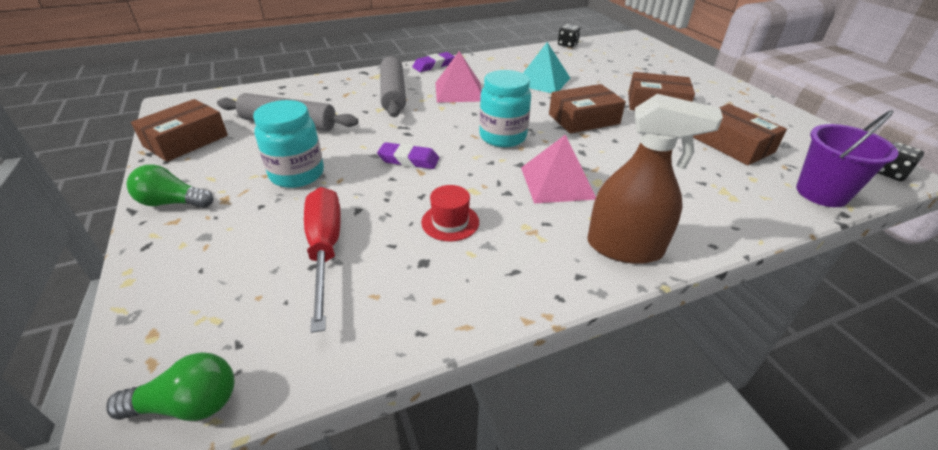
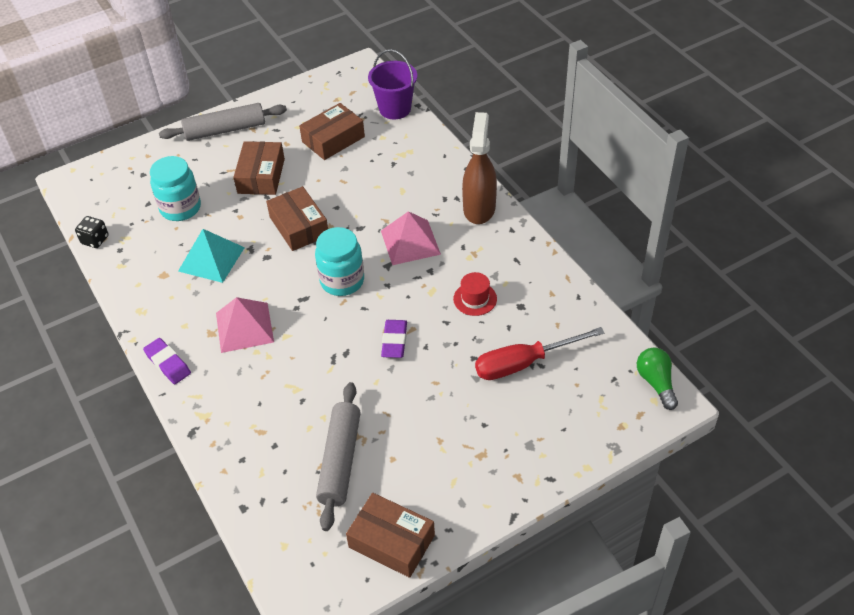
camera: 95 degrees left, 10 degrees up
green light bulb [127,164,213,208] -> none
turquoise jar [253,100,324,188] -> turquoise jar moved to [150,156,201,221]
grey rolling pin [380,55,406,117] -> grey rolling pin moved to [159,103,287,141]
black dice [878,142,924,181] -> none

